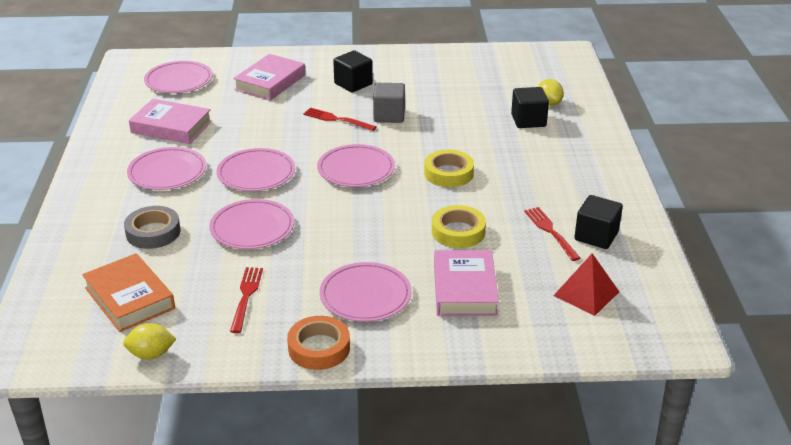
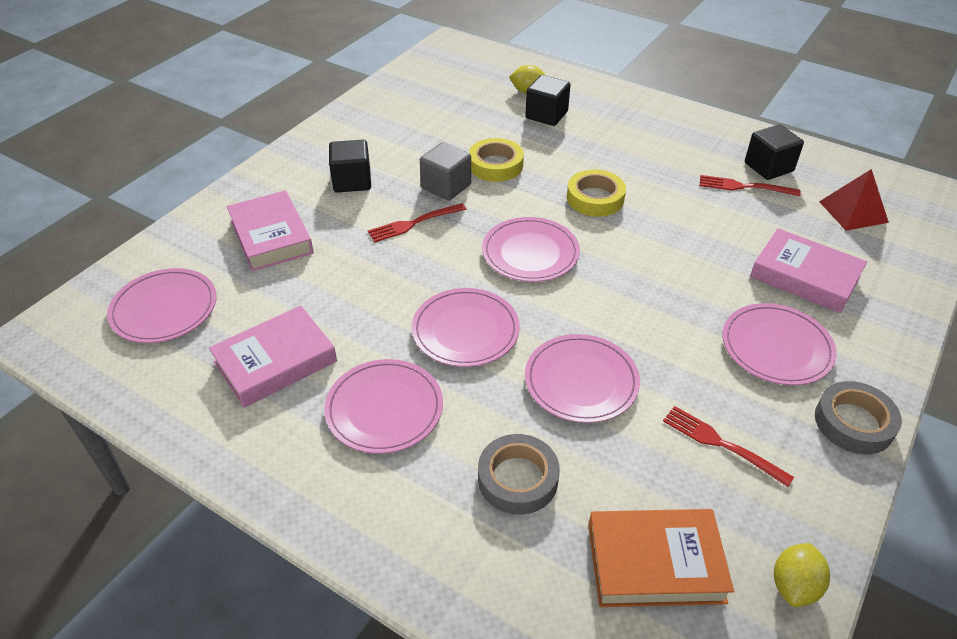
camera: 55 degrees left, 10 degrees up
orange tape [287,316,350,370] -> grey tape [815,381,902,454]
yellow tape [432,205,486,248] -> yellow tape moved to [469,138,524,182]

